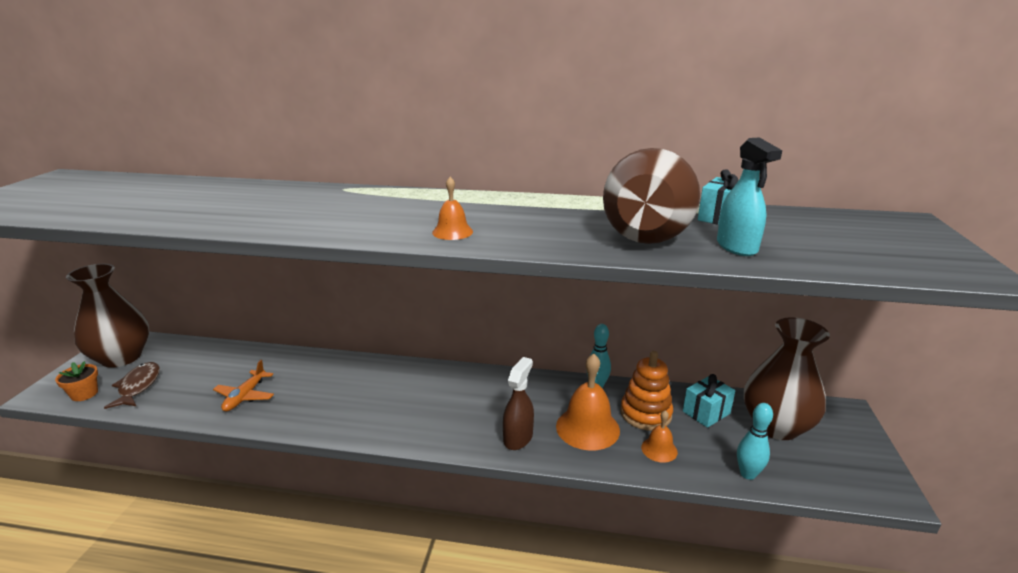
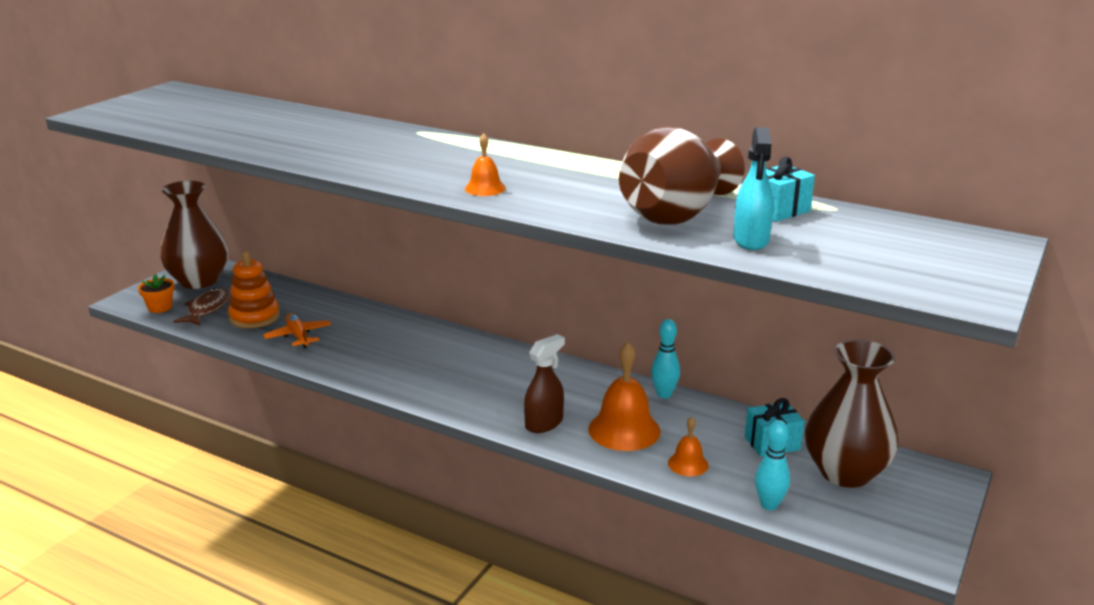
camera: 20 degrees right, 0 degrees up
orange plane [213,360,274,411] -> orange plane turned 120 degrees clockwise [263,313,331,348]
orange stacking toy [620,351,673,431] -> orange stacking toy moved to [228,251,280,328]

